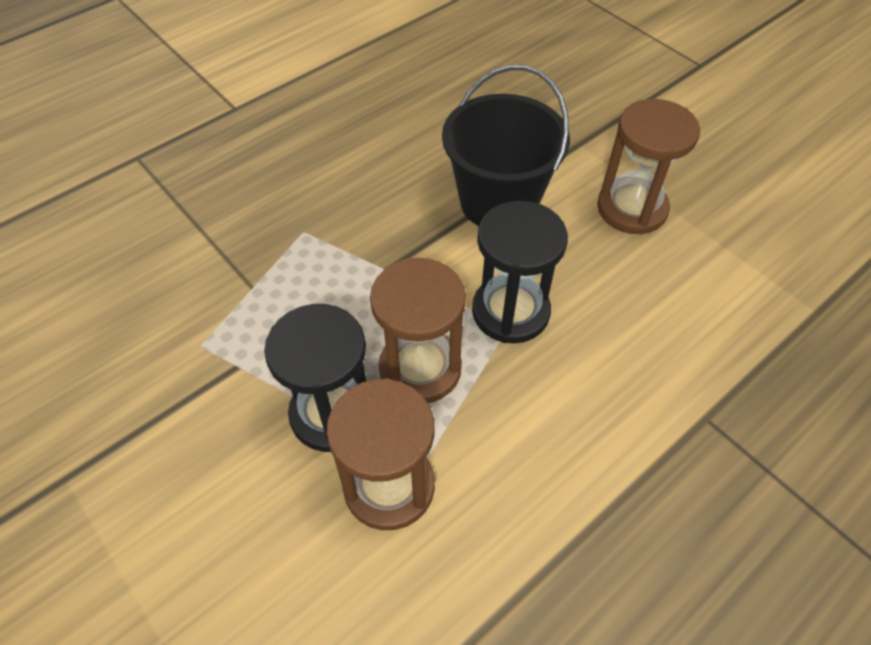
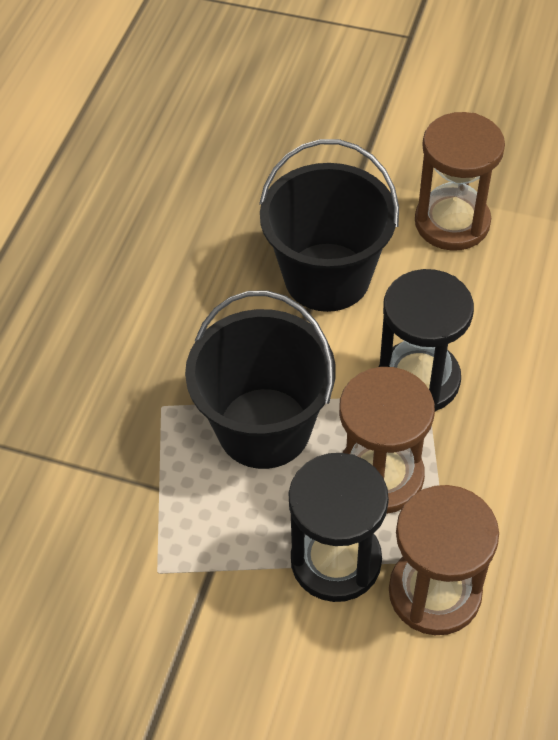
camera: 30 degrees left, 0 degrees up
none -> black bucket [185,290,336,469]

